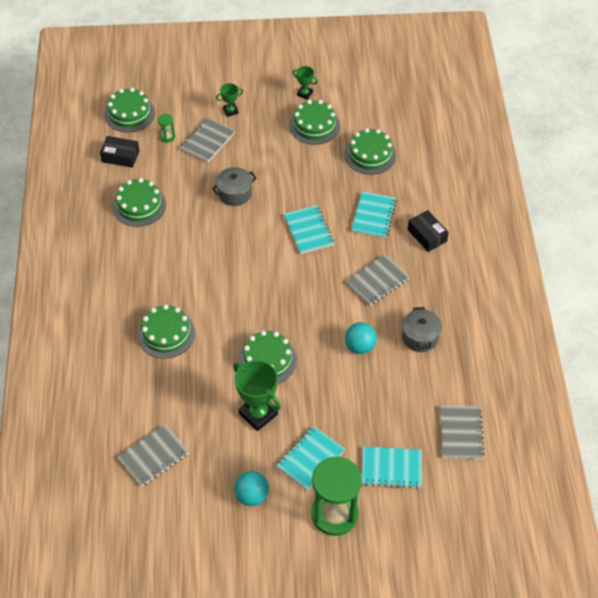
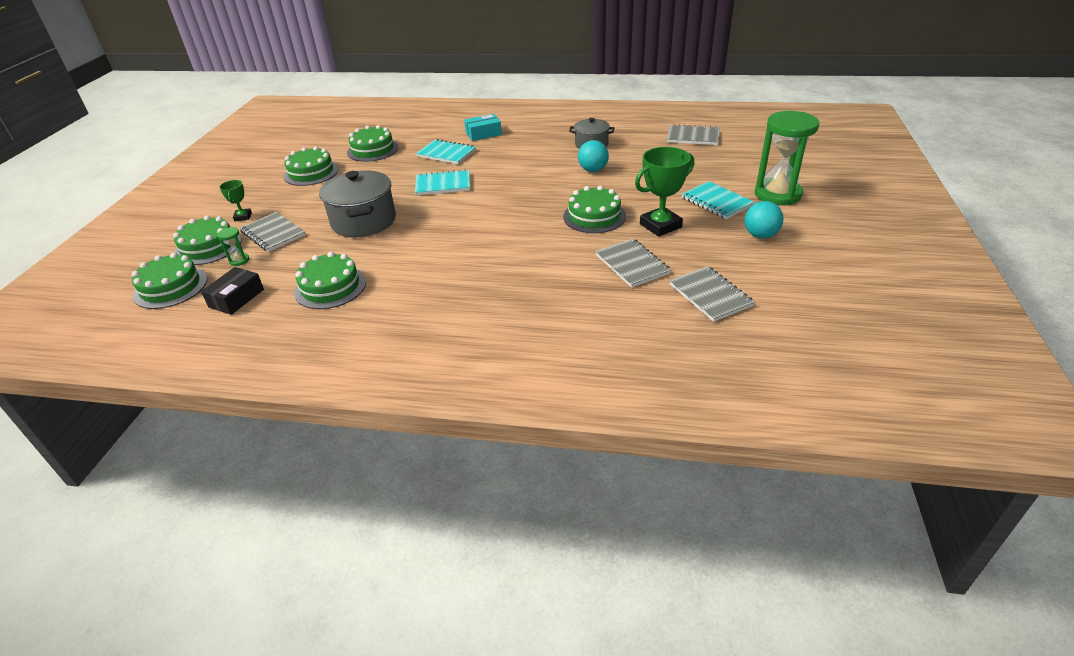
camera: 75 degrees left, 15 degrees down
green cake [137,304,195,359] -> green cake moved to [173,215,242,265]
grey pot [212,167,257,206] -> grey pot [319,170,396,237], size x1.67
green trophy [292,66,318,100] -> none
grey notebook [346,254,410,306] -> grey notebook moved to [595,239,671,288]
turquoise notebook [362,447,422,489] -> none
black box [408,210,449,252] -> turquoise box [464,114,502,141]

